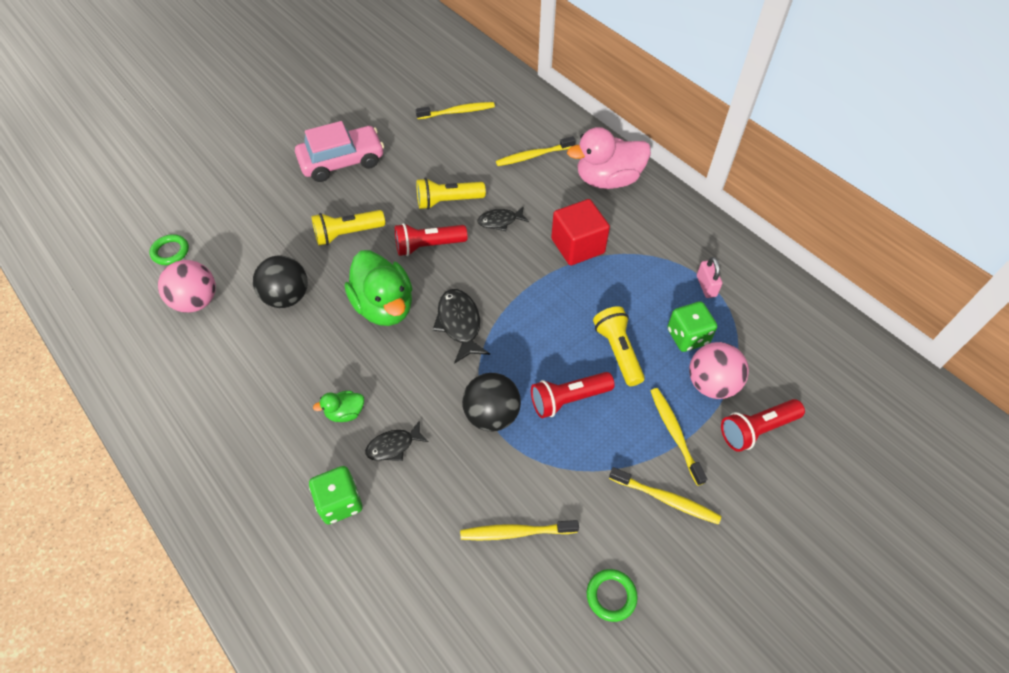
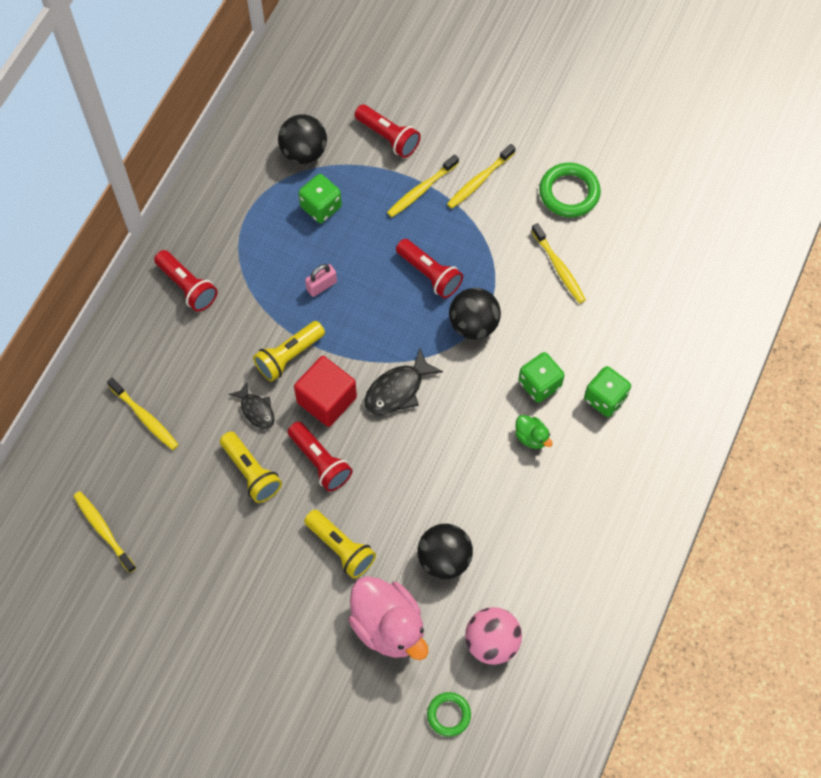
camera: 115 degrees left, 10 degrees up
pink car [295,121,384,182] -> none
green duck [345,250,412,326] -> none
black fish [365,421,429,461] -> green dice [518,352,565,403]
red cube [551,199,610,266] -> red cube moved to [294,356,357,427]
pink duck [567,127,651,189] -> pink duck moved to [348,576,428,660]
green ring [587,569,638,622] -> green ring [539,163,601,217], size x1.62
yellow flashlight [593,306,645,386] -> yellow flashlight moved to [253,321,325,382]
yellow toothbrush [609,467,721,525] -> yellow toothbrush turned 135 degrees counterclockwise [447,144,516,209]
pink ball [689,342,749,399] -> none
pink padlock [697,257,722,298] -> pink padlock moved to [305,264,337,297]
none -> red flashlight [154,250,218,312]
none -> black ball [278,114,327,164]

